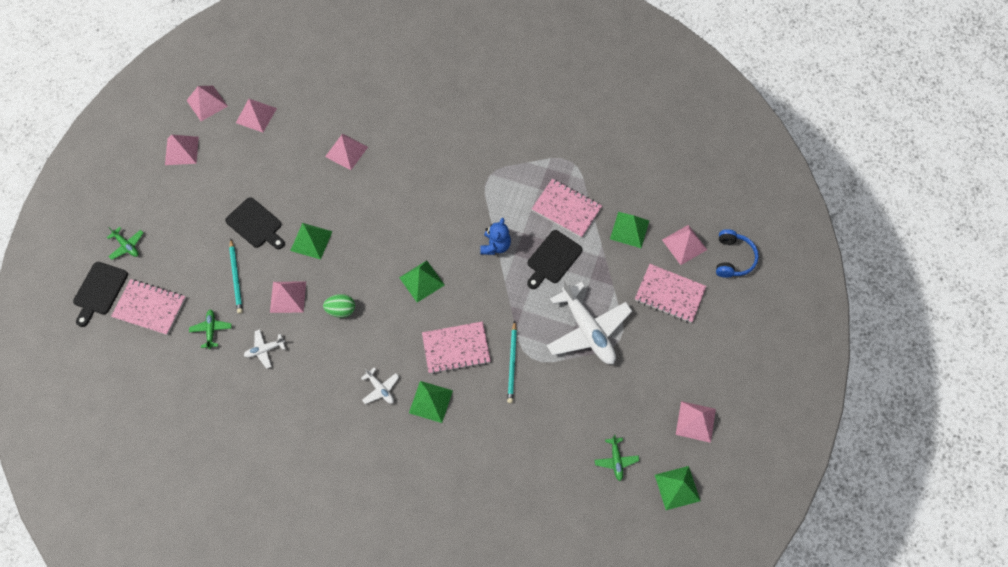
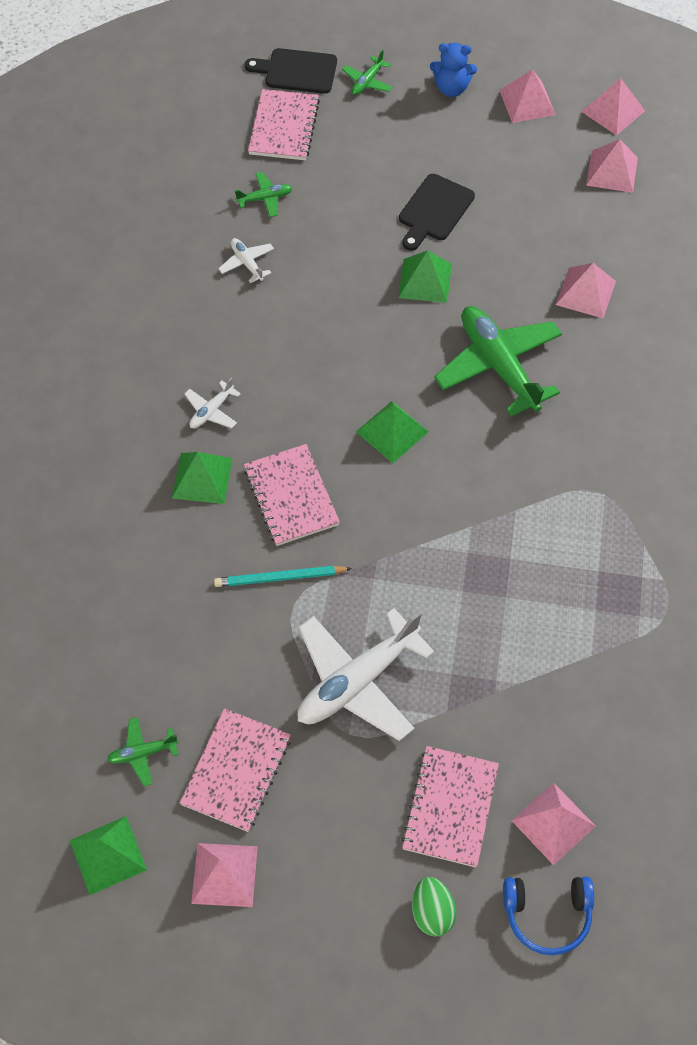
camera: 80 degrees right, 5 degrees down
turquoise pencil [229,239,243,314] -> none
pink pyramid [270,282,306,313] -> none
green egg [323,294,355,318] -> green egg moved to [412,877,456,937]
blue teddy bear [481,218,511,255] -> blue teddy bear moved to [430,43,477,97]
black cutting board [527,230,582,289] -> none
pink notebook [532,179,602,238] -> pink notebook moved to [180,708,291,832]
green pyramid [610,212,649,248] -> none
none -> green plane [434,306,562,417]

